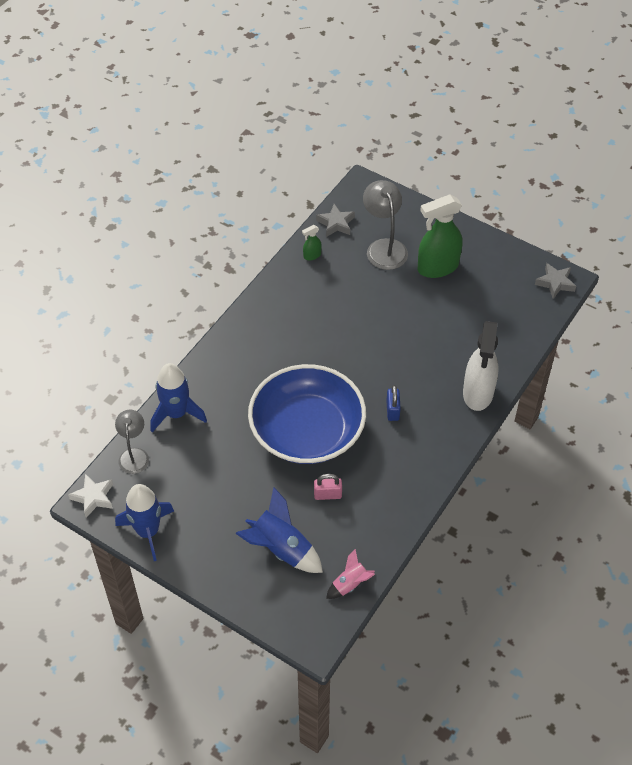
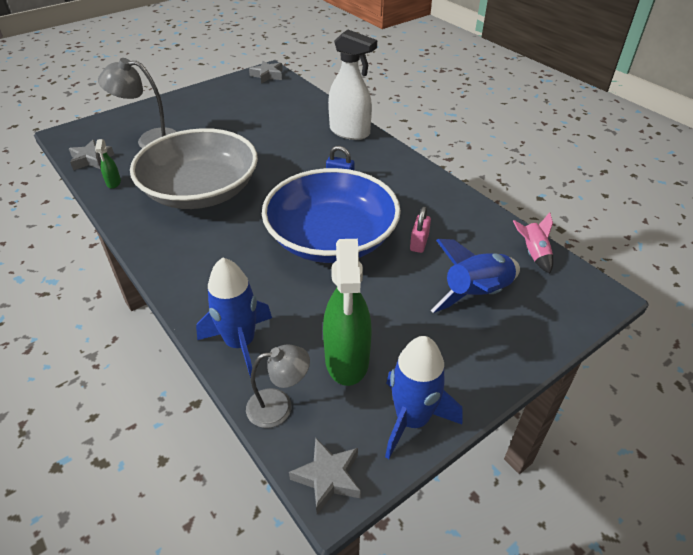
camera: 70 degrees left, 10 degrees down
white star [68,474,113,518] -> grey star [289,437,361,514]
grey lamp [115,410,149,474] -> grey lamp turned 150 degrees clockwise [246,345,310,428]
green spray bottle [417,195,462,278] -> green spray bottle moved to [323,239,371,386]
none -> grey bowl [130,128,258,209]

